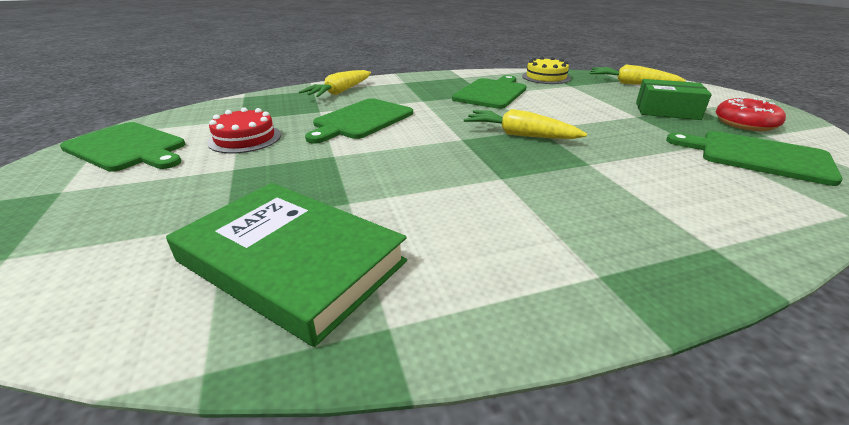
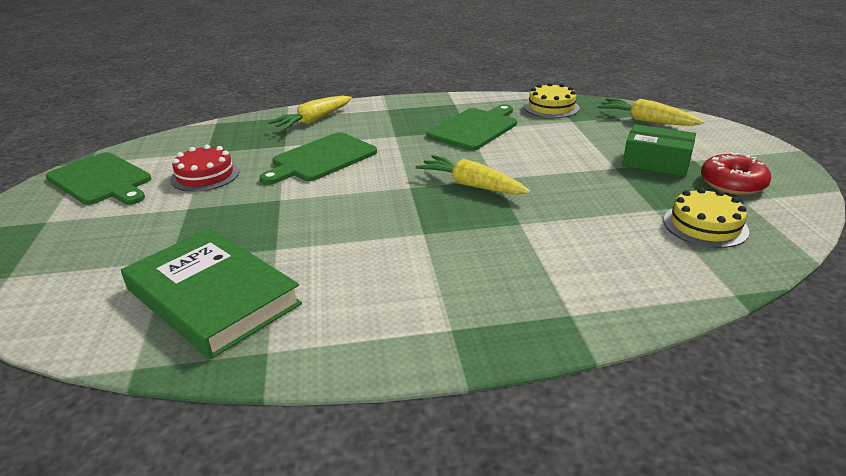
camera: 10 degrees right, 0 degrees up
green cutting board [666,131,843,186] -> yellow cake [663,188,749,248]

